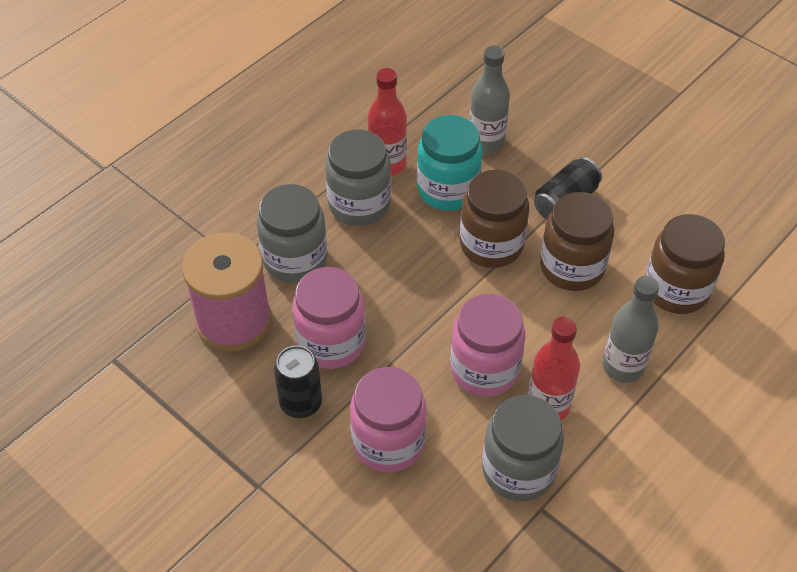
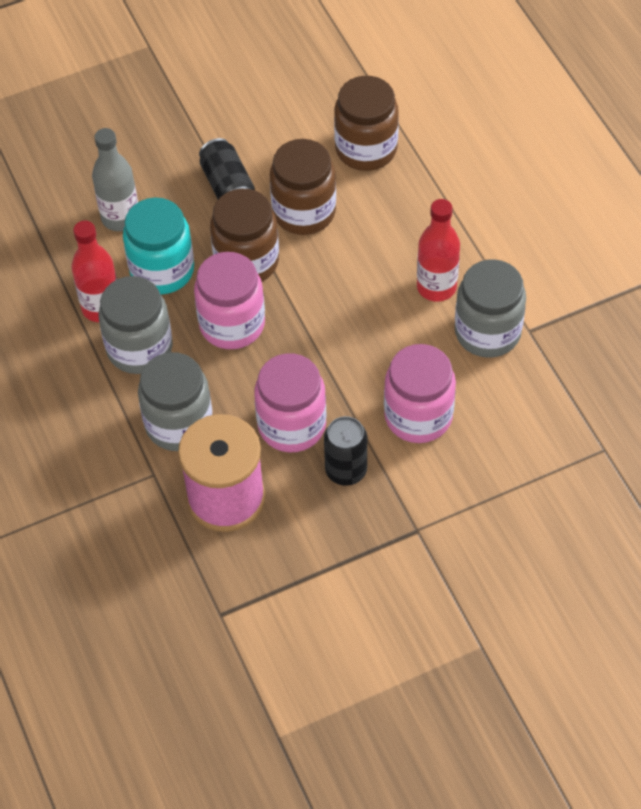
camera: 65 degrees left, 5 degrees up
pink jar [450,294,525,397] -> pink jar moved to [194,252,265,349]
grey bottle [602,276,659,383] -> none

